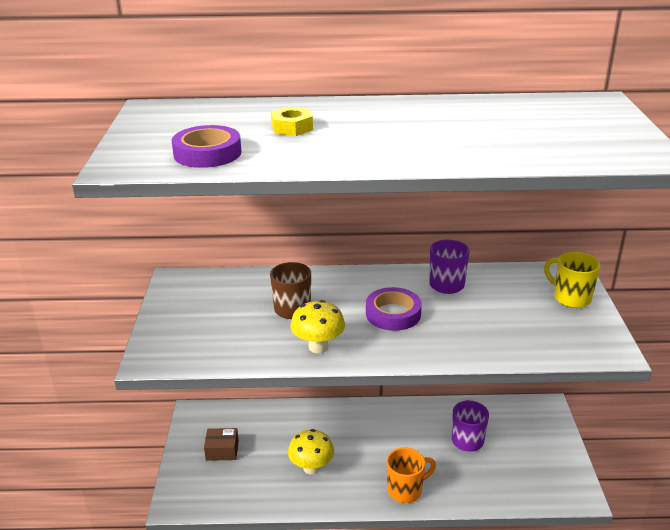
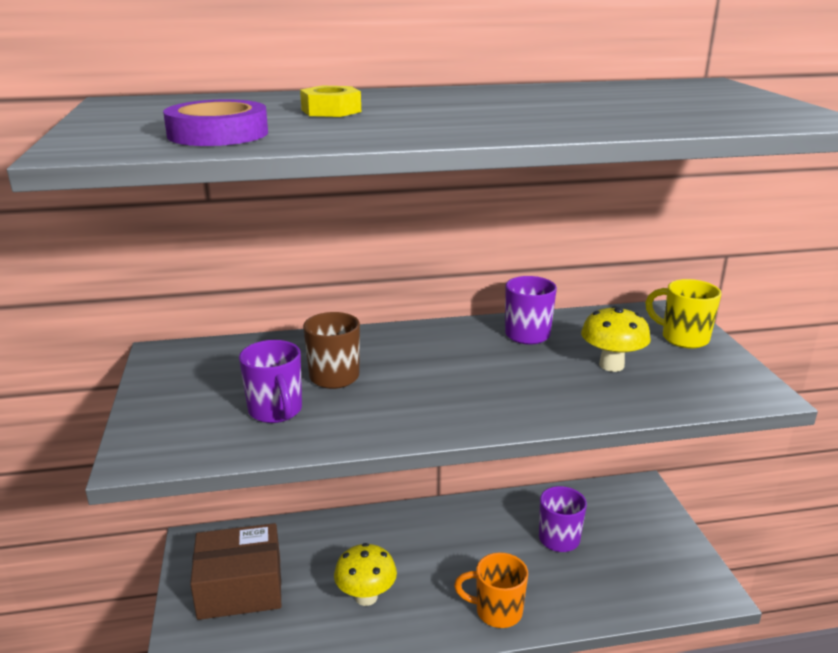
camera: 10 degrees left, 5 degrees down
brown box [204,428,239,461] -> brown box [190,523,281,620], size x1.94
yellow mushroom [290,300,345,353] -> yellow mushroom moved to [581,306,651,372]
purple tape [366,287,422,331] -> none
orange mug [387,447,436,503] -> orange mug turned 135 degrees counterclockwise [454,552,528,628]
none -> purple mug [239,340,302,423]

